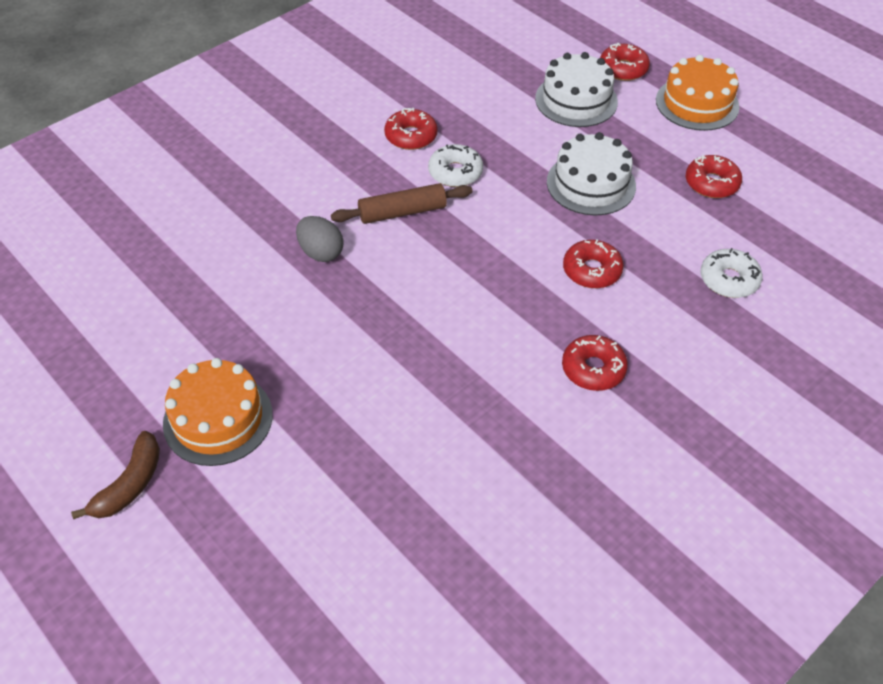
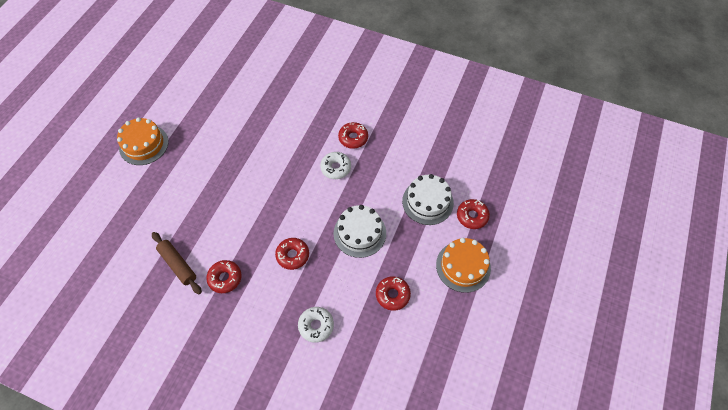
camera: 65 degrees right, 10 degrees up
brown banana [71,431,160,519] -> none
grey egg [296,216,344,262] -> none
brown rolling pin [331,183,472,224] -> brown rolling pin moved to [152,232,202,294]

